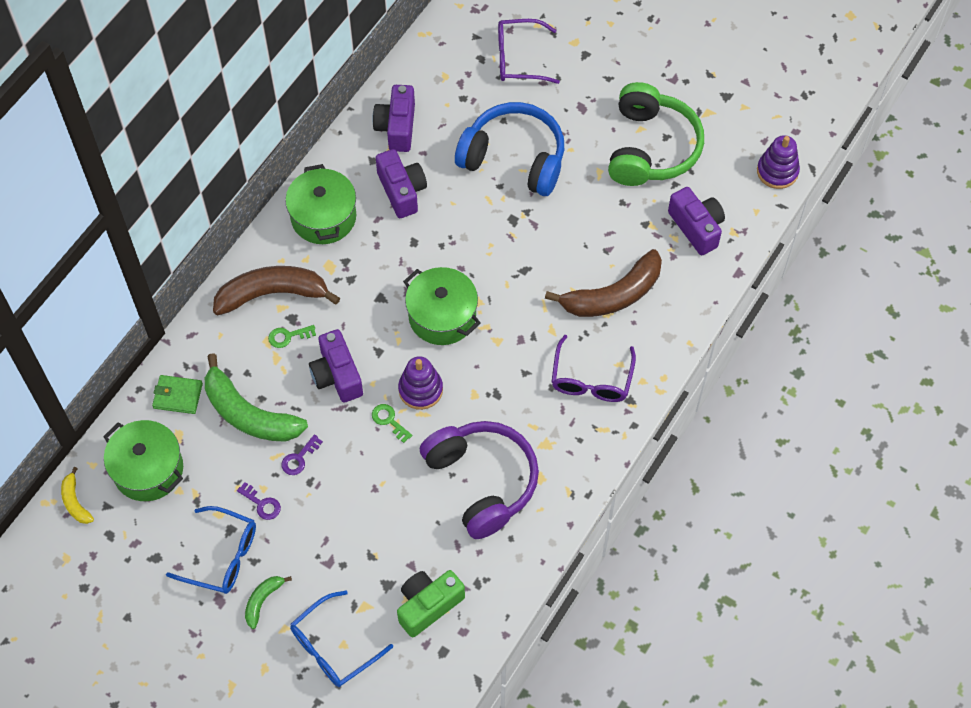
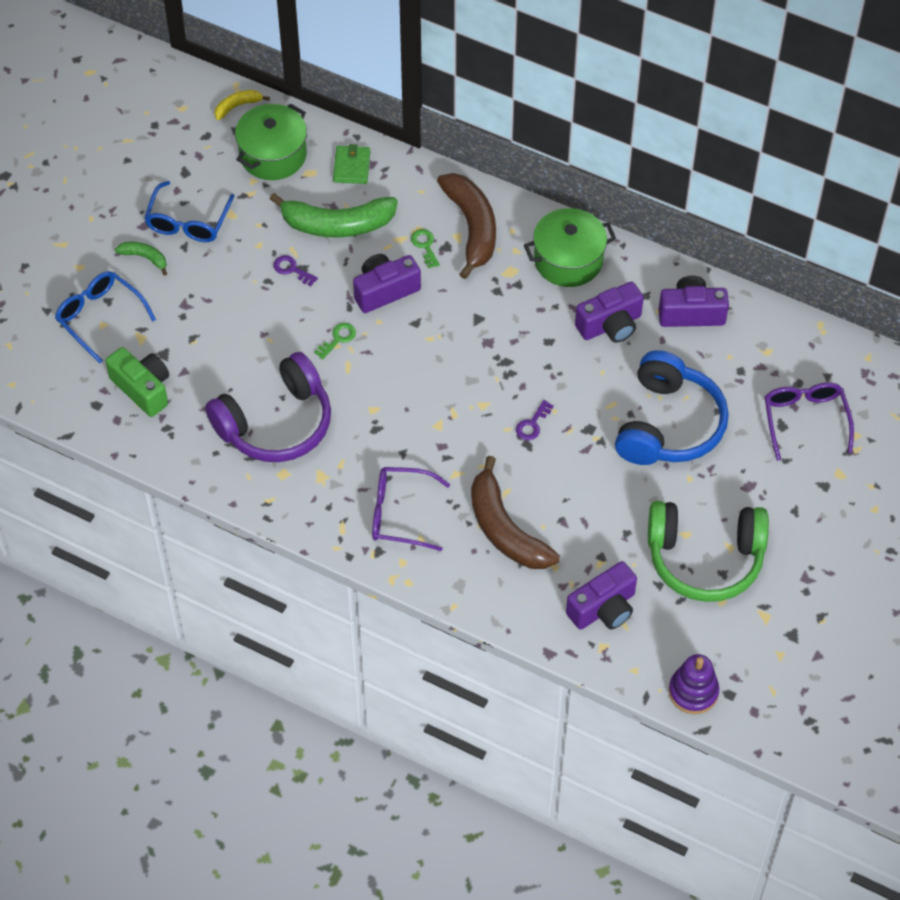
camera: 85 degrees right, 5 degrees down
green banana [205,353,308,442] -> green banana turned 120 degrees counterclockwise [270,193,398,238]
purple key [237,482,281,520] -> purple key moved to [516,400,554,440]
purple stacking toy [398,356,443,410] -> none
green pot [403,267,481,345] -> none

